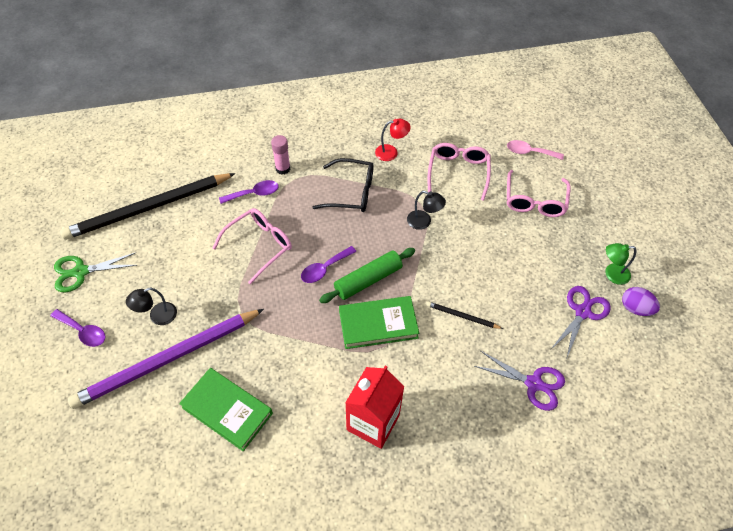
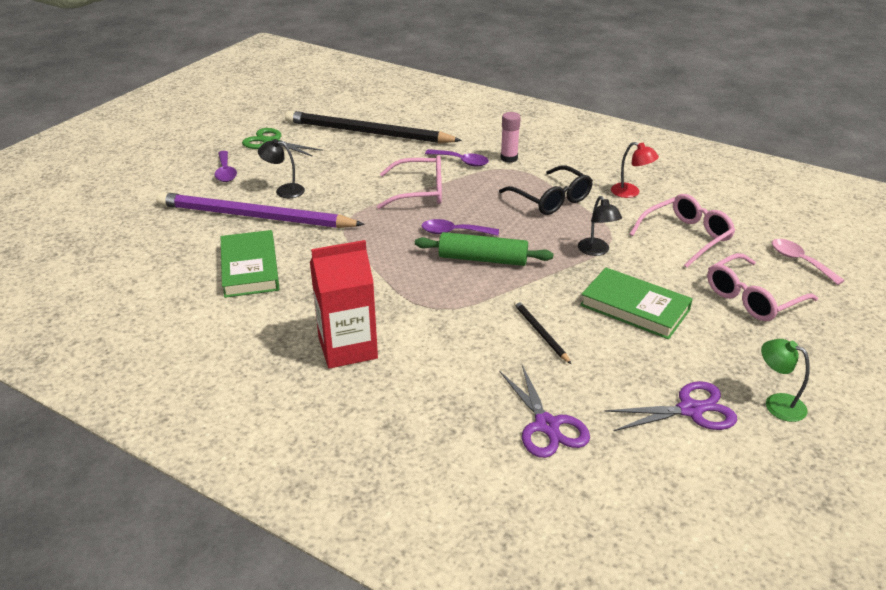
camera: 45 degrees right, 20 degrees down
green book [339,296,419,349] -> green book moved to [580,268,693,339]
purple egg [622,287,660,316] -> none

